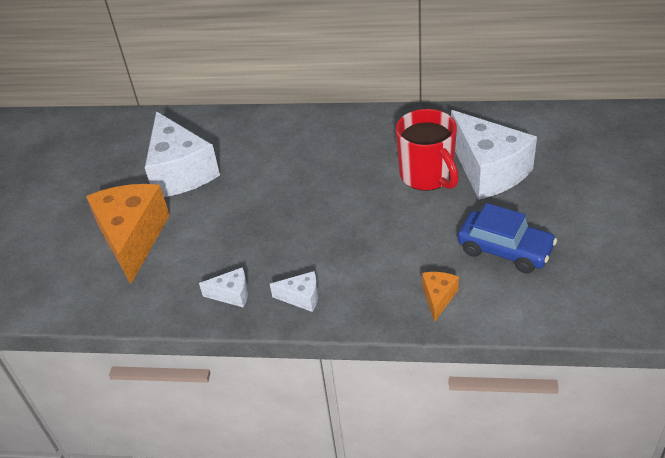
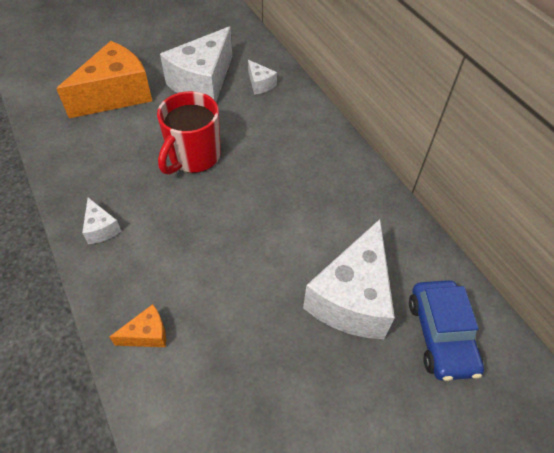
camera: 50 degrees right, 10 degrees up
white cheese [199,267,248,308] -> white cheese moved to [248,60,277,95]
red mug [396,109,459,191] -> red mug moved to [157,91,221,175]
blue car [458,203,557,274] -> blue car moved to [409,280,484,381]

